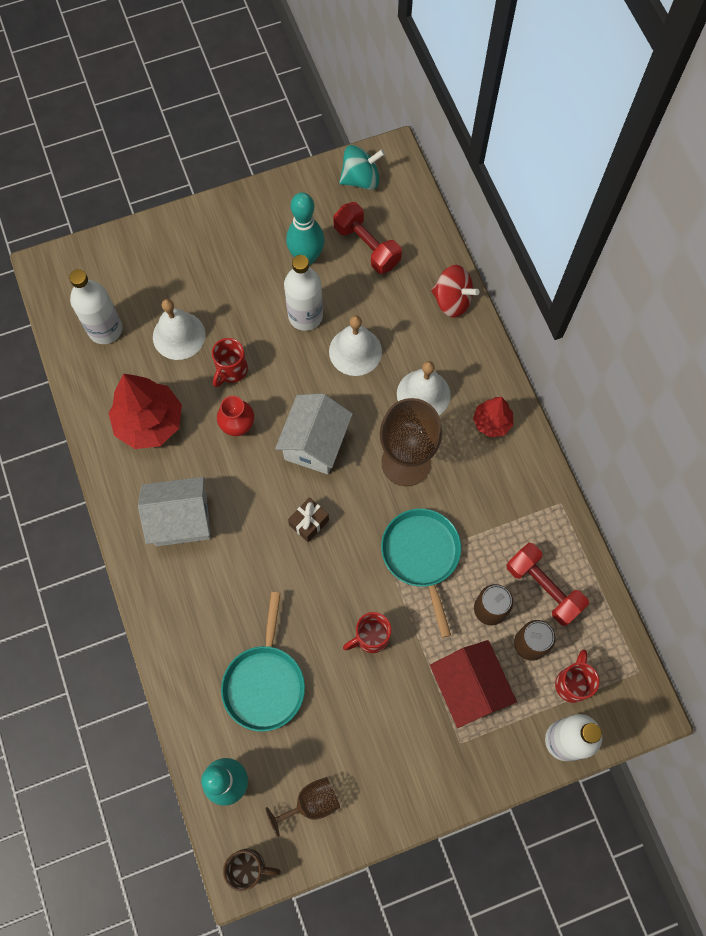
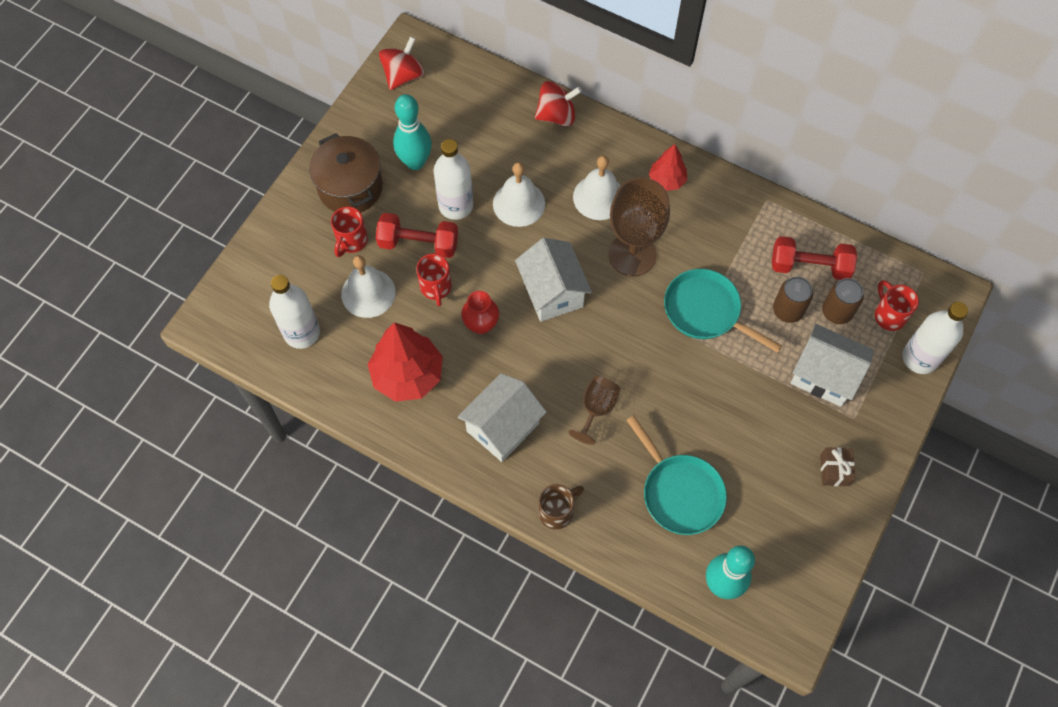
camera: 40 degrees left, 5 degrees down
brown mug [223,849,281,891] -> brown mug moved to [538,484,584,529]
brown goblet [266,777,340,837] -> brown goblet moved to [569,376,620,445]
brown gift [288,497,329,542] -> brown gift moved to [820,447,855,486]
red dumbbell [333,202,402,274] -> red dumbbell moved to [376,213,458,258]
turquoise spinning top [339,145,385,190] -> red spinning top [379,36,425,90]
red mug [343,612,391,653] -> red mug moved to [331,206,368,257]
red house [430,640,517,728] -> white house [791,324,874,407]
none -> brown pot [309,133,383,213]

